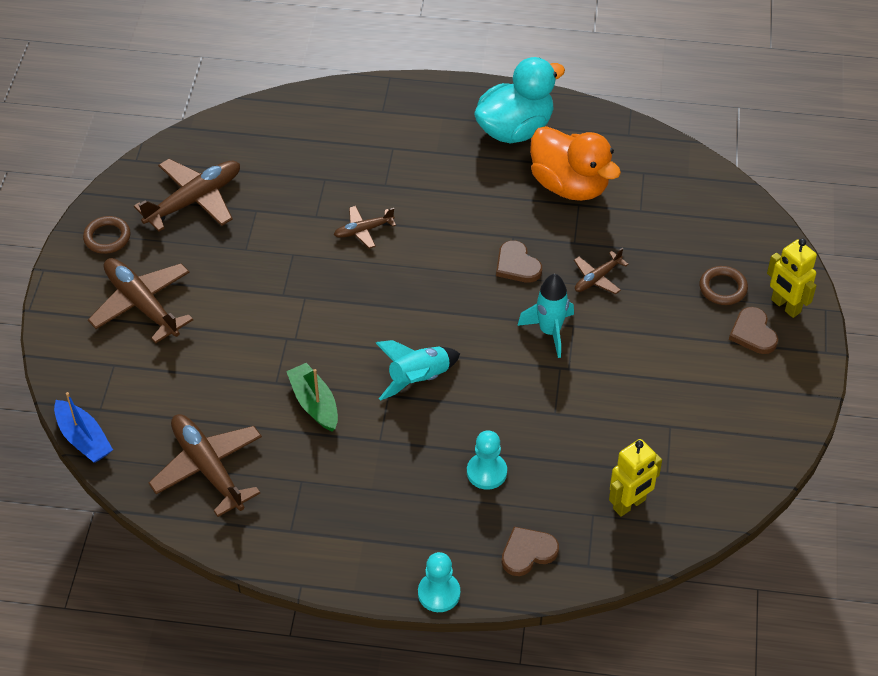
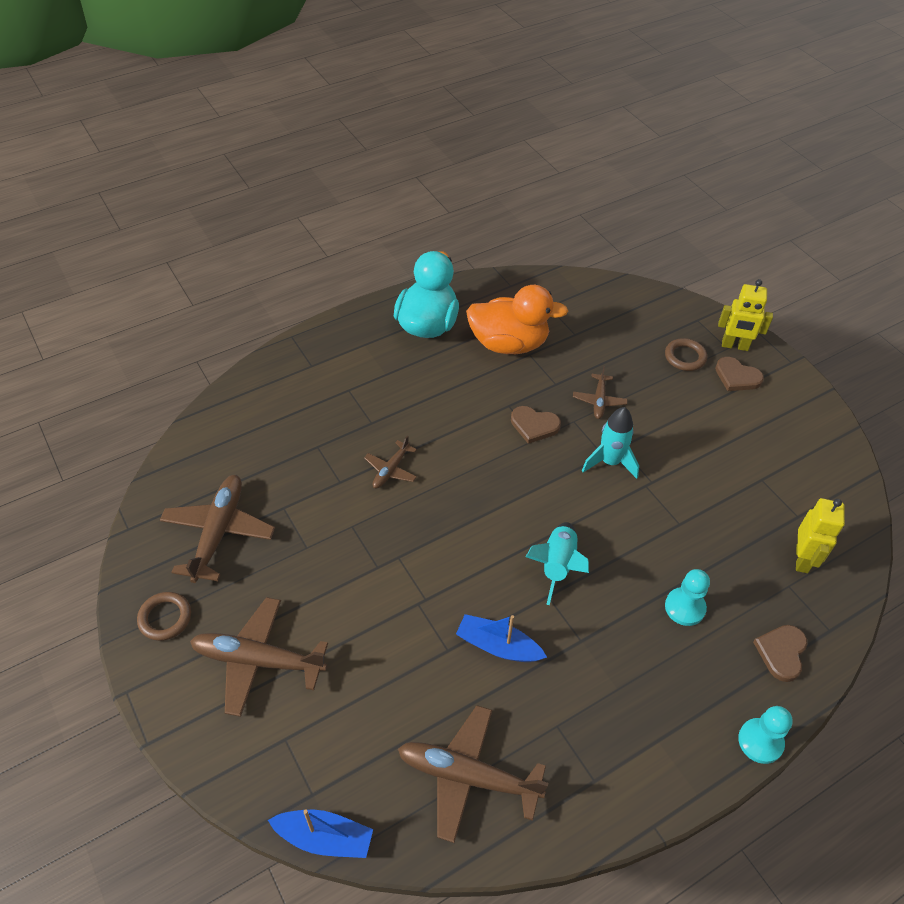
camera: 40 degrees left, 0 degrees up
green boat [286,363,338,431] -> blue boat [456,614,547,662]

